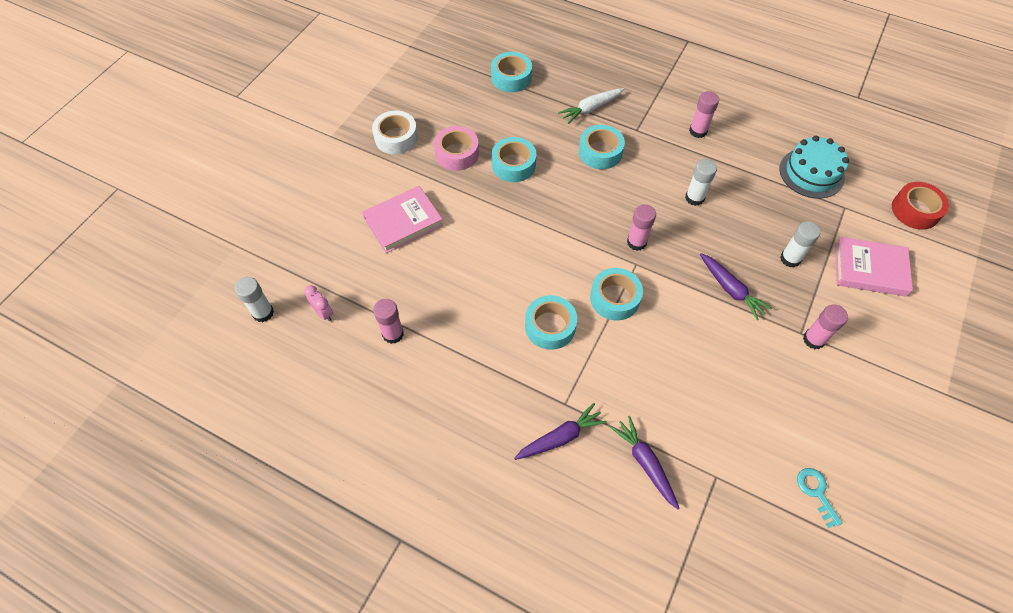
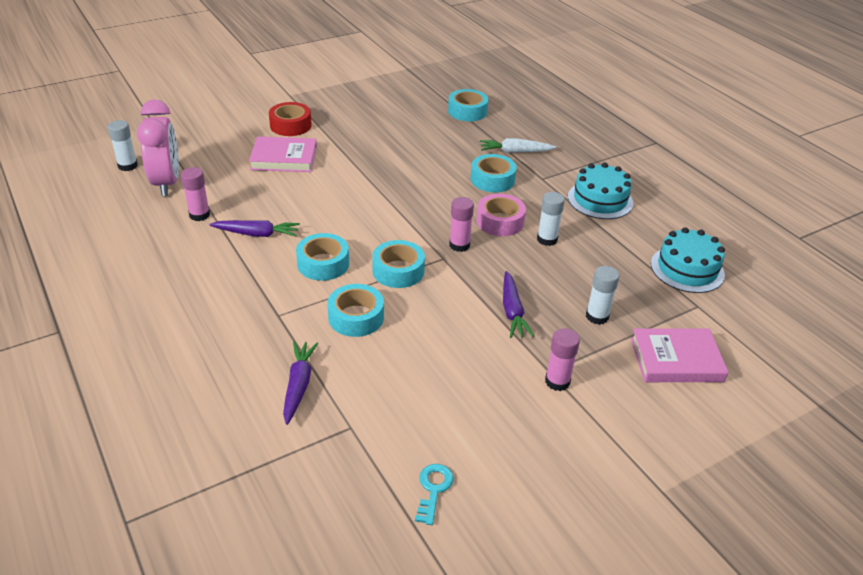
camera: 30 degrees right, 20 degrees down
pink clock [304,285,333,321] -> pink clock [137,99,179,196], size x2.35
white tape [372,110,418,154] -> none
pink tape [434,126,479,171] -> pink tape moved to [477,194,526,236]
turquoise tape [491,137,536,182] -> turquoise tape moved to [327,284,384,337]
purple carrot [514,403,607,460] -> purple carrot moved to [209,220,300,237]
pink glue stick [689,91,719,138] -> turquoise cake [568,163,633,219]
pink book [835,237,913,297] -> pink book turned 45 degrees counterclockwise [631,328,728,382]
red tape [892,182,949,230] -> red tape moved to [269,102,312,136]

